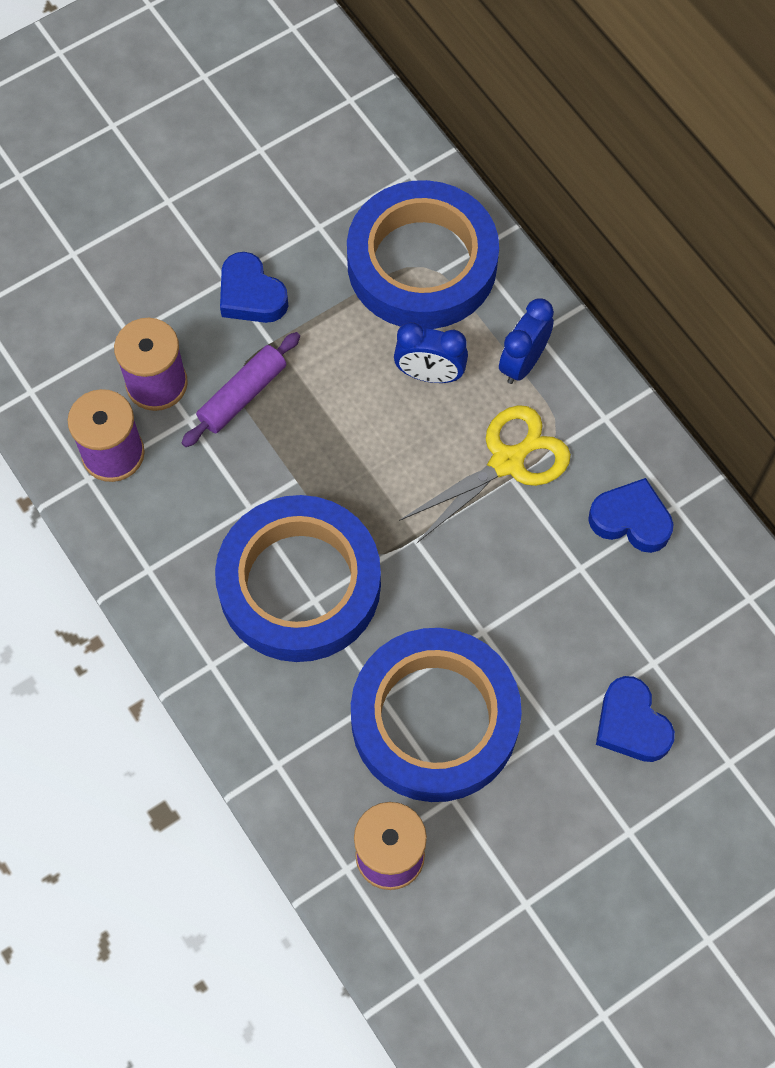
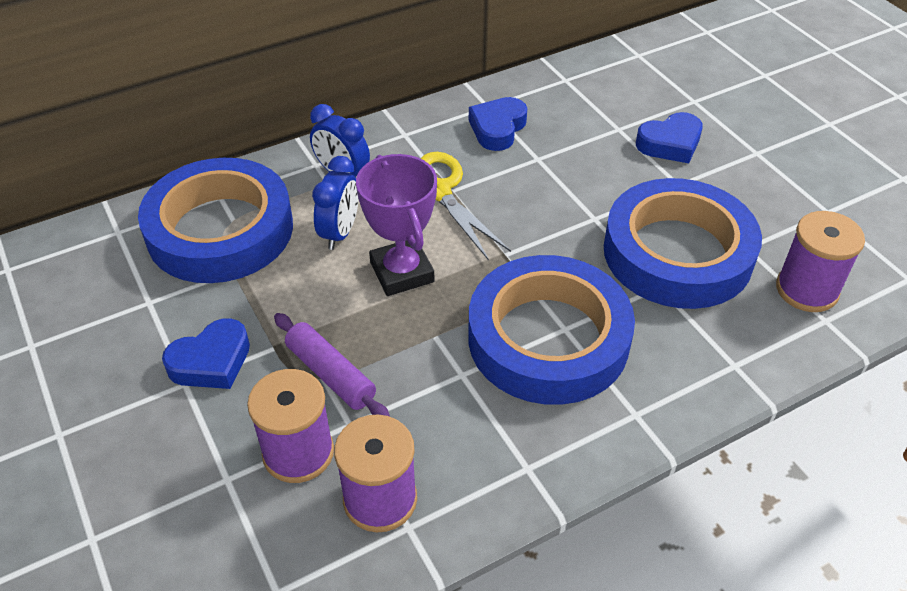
camera: 85 degrees left, 20 degrees down
none -> purple trophy [356,154,437,296]

